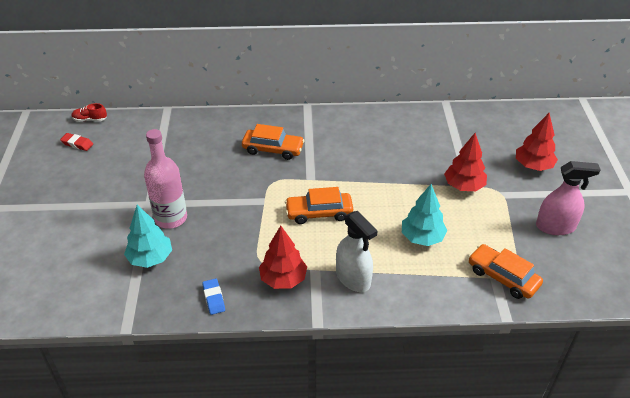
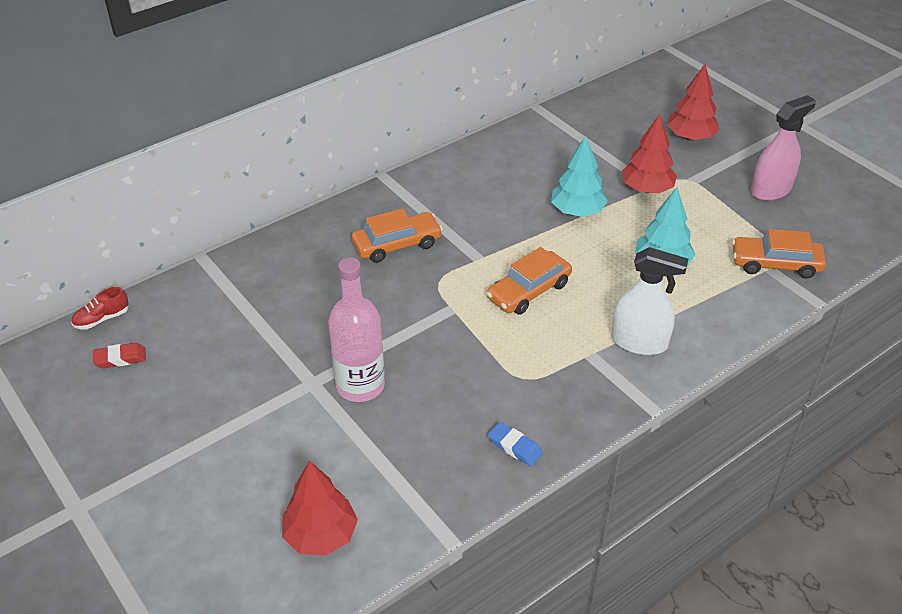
camera: 35 degrees left, 0 degrees up
turquoise tree [124,205,172,268] -> turquoise tree moved to [551,136,608,217]
red tree [259,226,307,289] -> red tree moved to [282,461,358,556]

